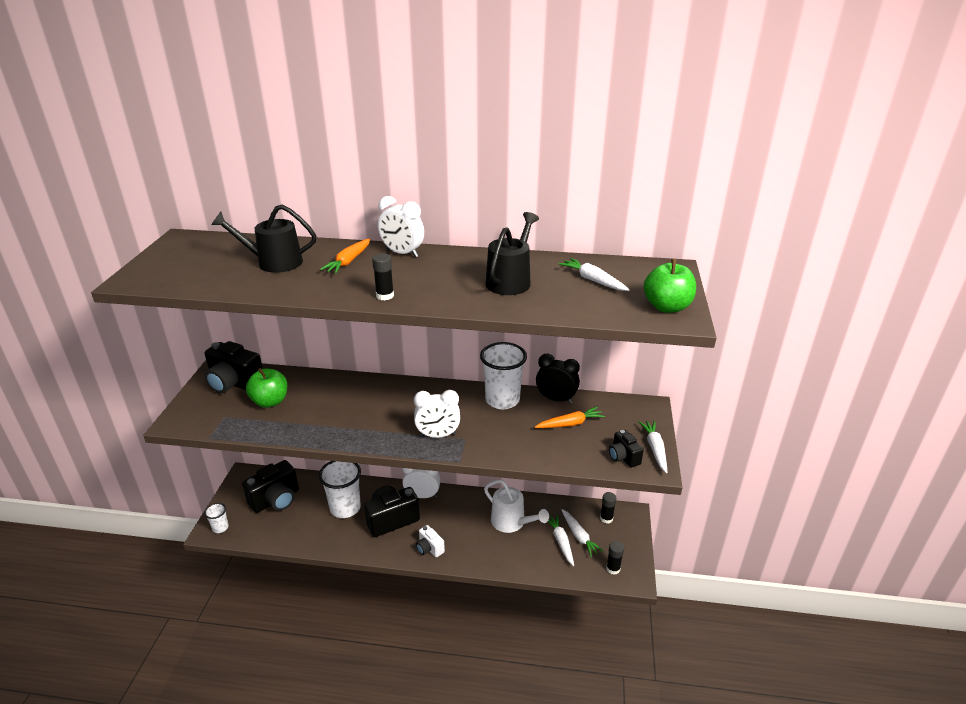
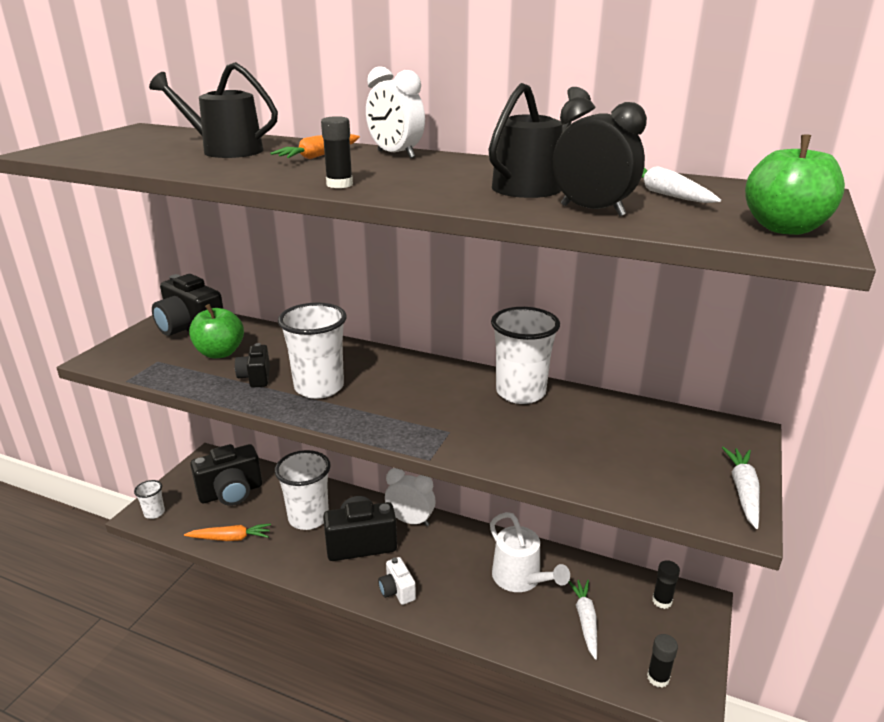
camera: 15 degrees right, 5 degrees down
white clock [414,390,460,438] -> none
orange carrot [535,407,605,428] -> orange carrot moved to [184,523,271,541]
black clock [536,354,580,404] -> black clock moved to [553,97,647,216]
white carrot [561,509,604,557] -> none
black camera [609,430,644,468] -> black camera moved to [235,343,270,388]
none -> white cup [278,302,347,399]

